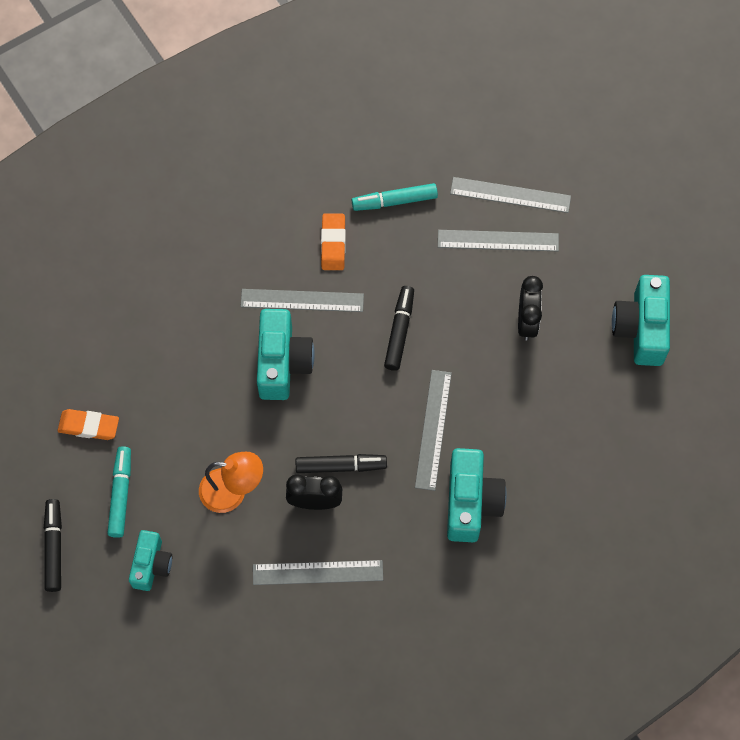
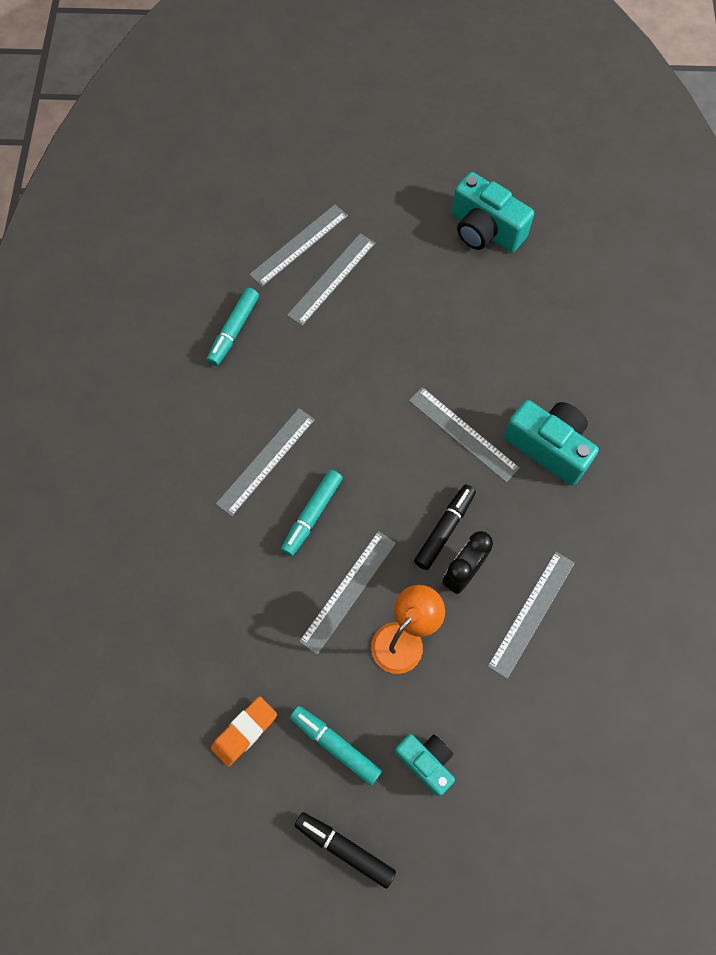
camera: 55 degrees left, 0 degrees up
turquoise camera [257,309,315,400] -> turquoise marker [281,470,343,556]
orange eraser [321,213,346,270] -> none
black marker [384,286,414,371] -> none
black clock [518,276,543,340] -> none
none -> grey ruler [299,531,396,655]

